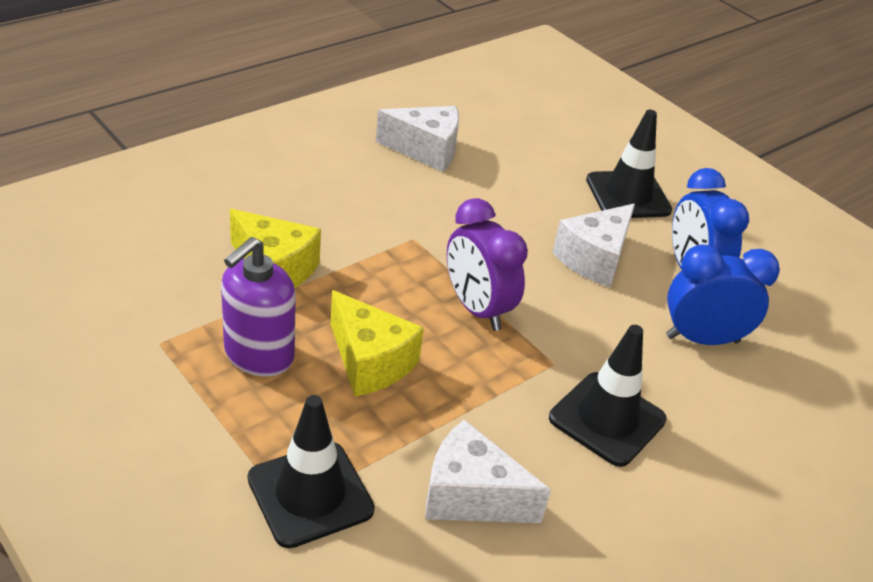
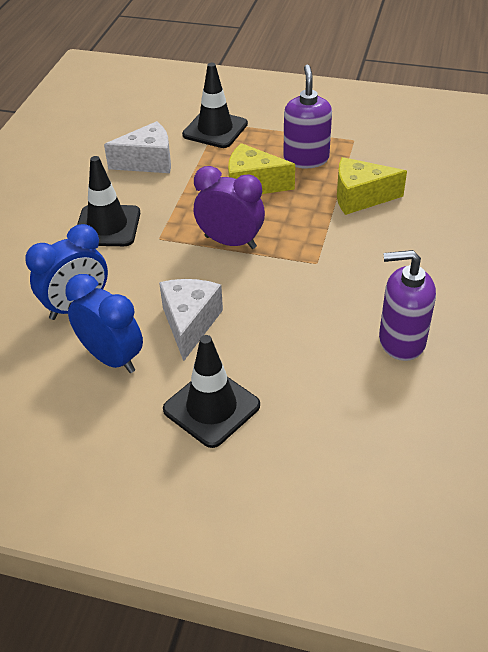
camera: 150 degrees right, 5 degrees up
white cheese [376,106,459,172] -> purple soap dispenser [379,250,436,361]

